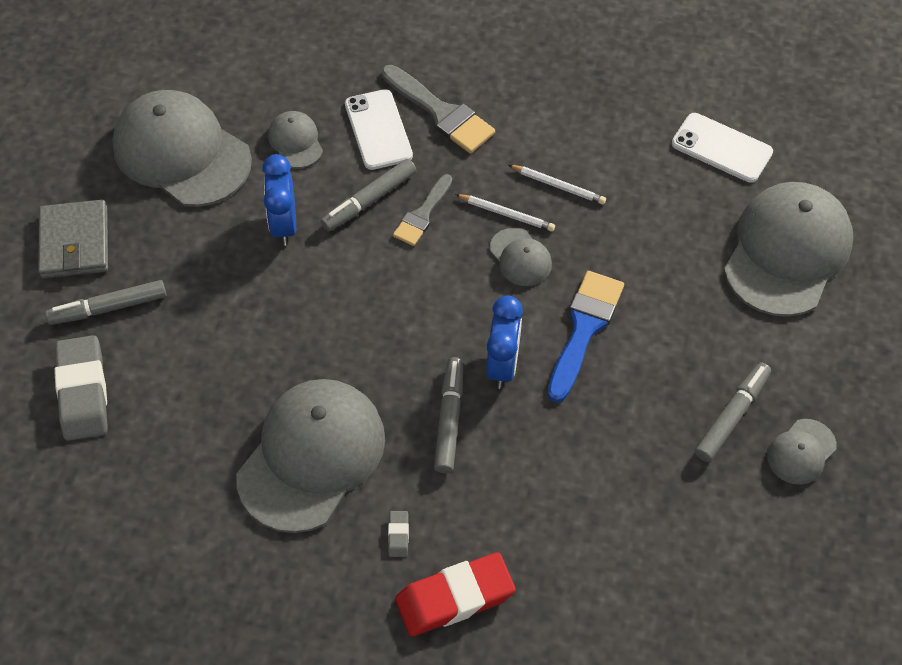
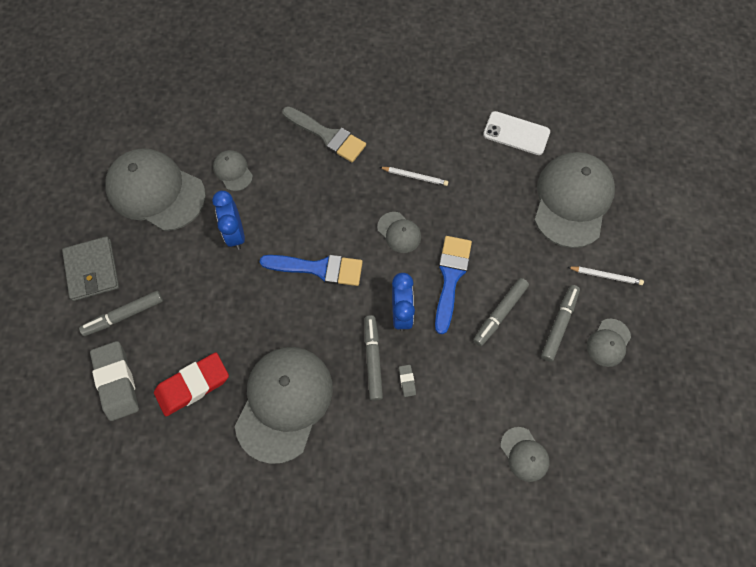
camera: 10 degrees left, 10 degrees up
grey marker [321,159,416,232] -> grey marker moved to [473,278,529,346]
white phone [345,89,413,170] -> none
grey eraser [388,511,409,557] -> grey eraser moved to [399,365,416,397]
grey brush [393,174,452,246] -> none
red eraser [395,552,516,637] -> red eraser moved to [154,352,229,416]
white pencil [455,194,555,232] -> white pencil moved to [568,267,644,285]
none -> blue brush [260,255,363,286]
none -> grey cap [501,427,550,482]

